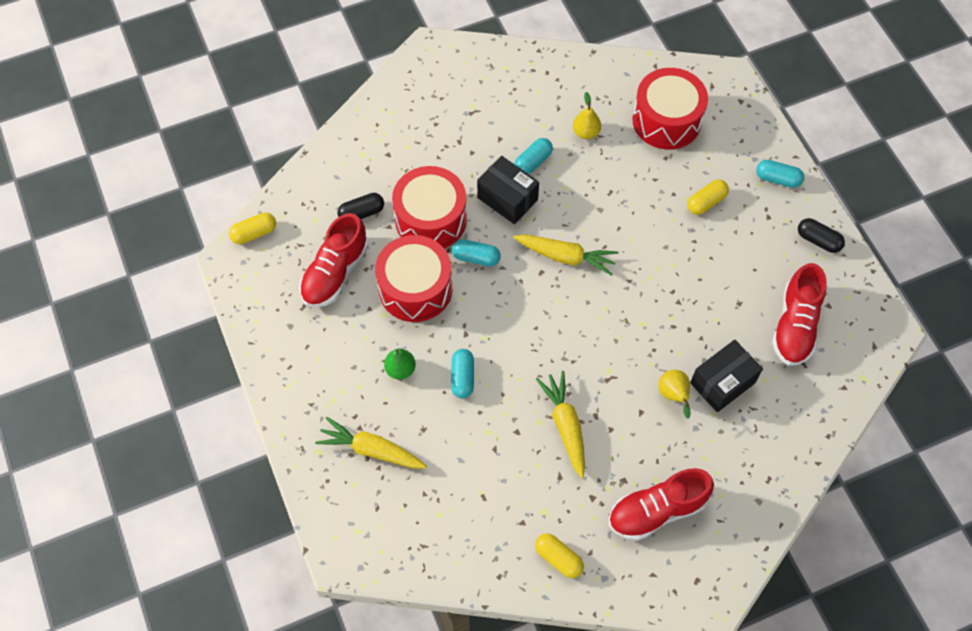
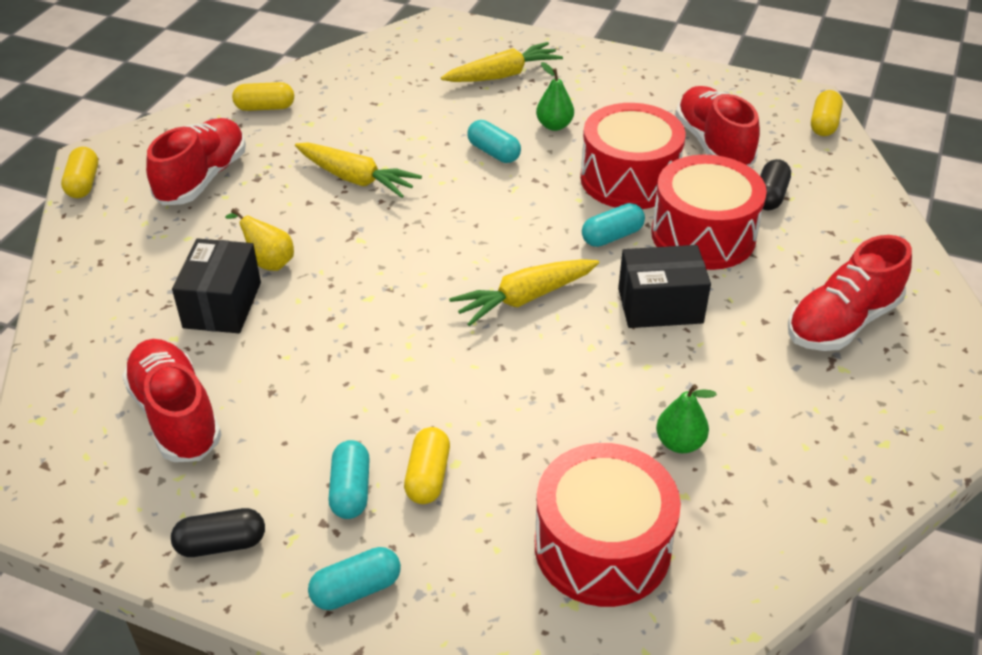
camera: 135 degrees right, 20 degrees down
turquoise capsule [514,138,553,174] -> turquoise capsule moved to [328,440,370,519]
yellow pear [573,92,601,139] -> green pear [656,384,717,453]
none -> yellow capsule [61,147,98,198]
none -> red shoe [788,235,912,351]

